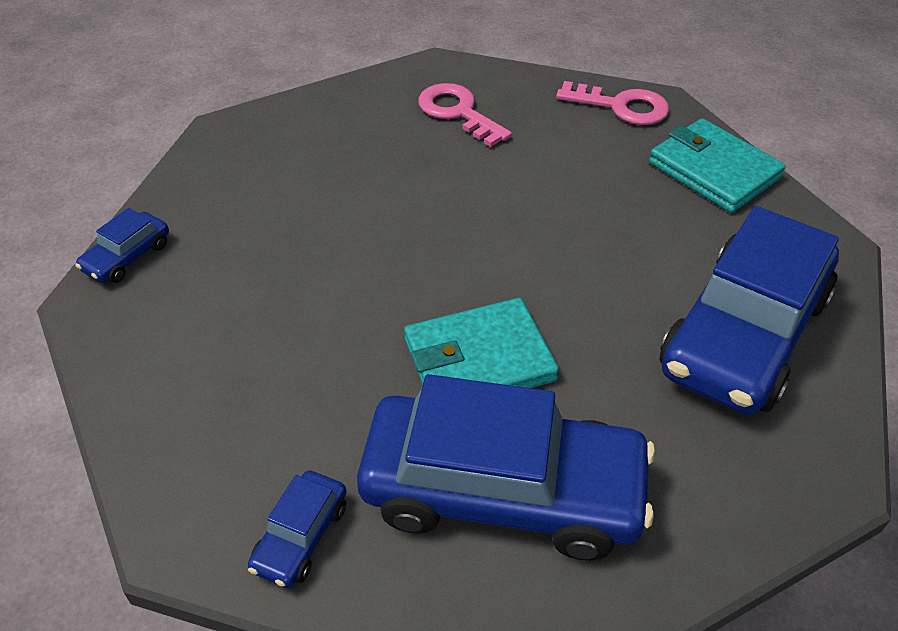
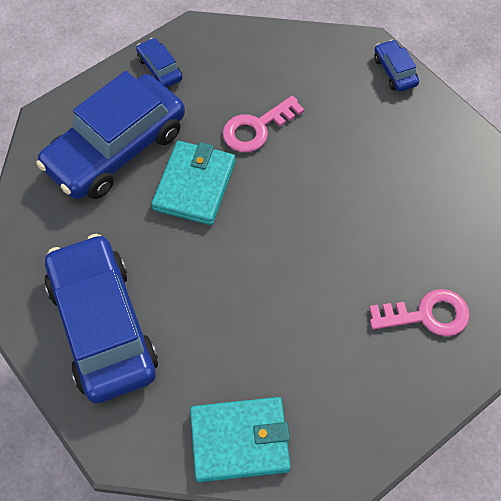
camera: 125 degrees right, 15 degrees up
pink key [556,81,669,125] -> pink key moved to [223,96,304,152]

